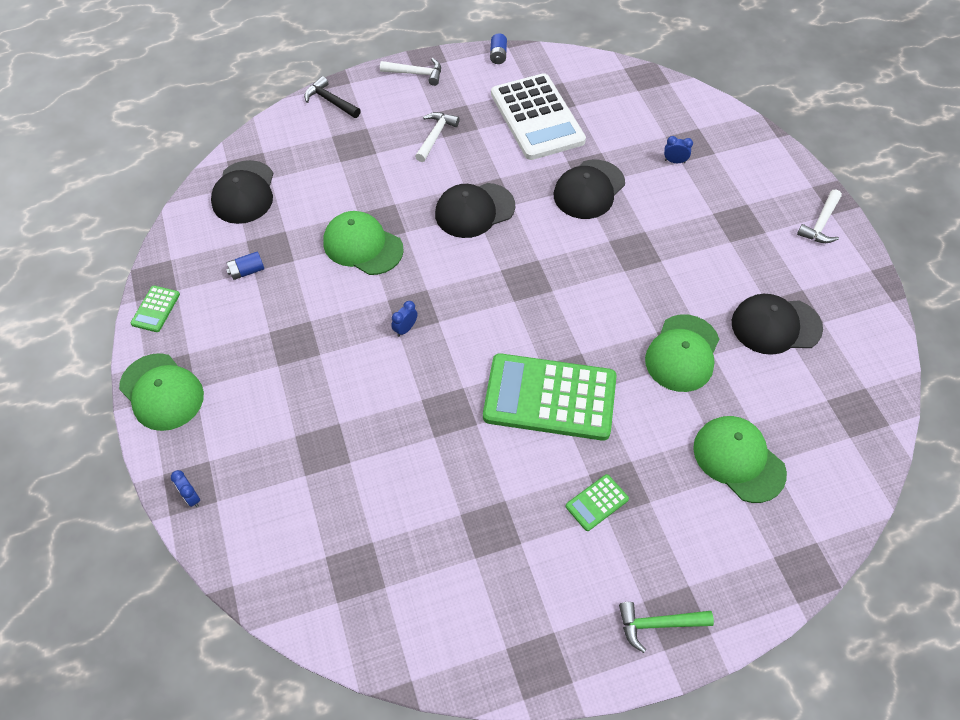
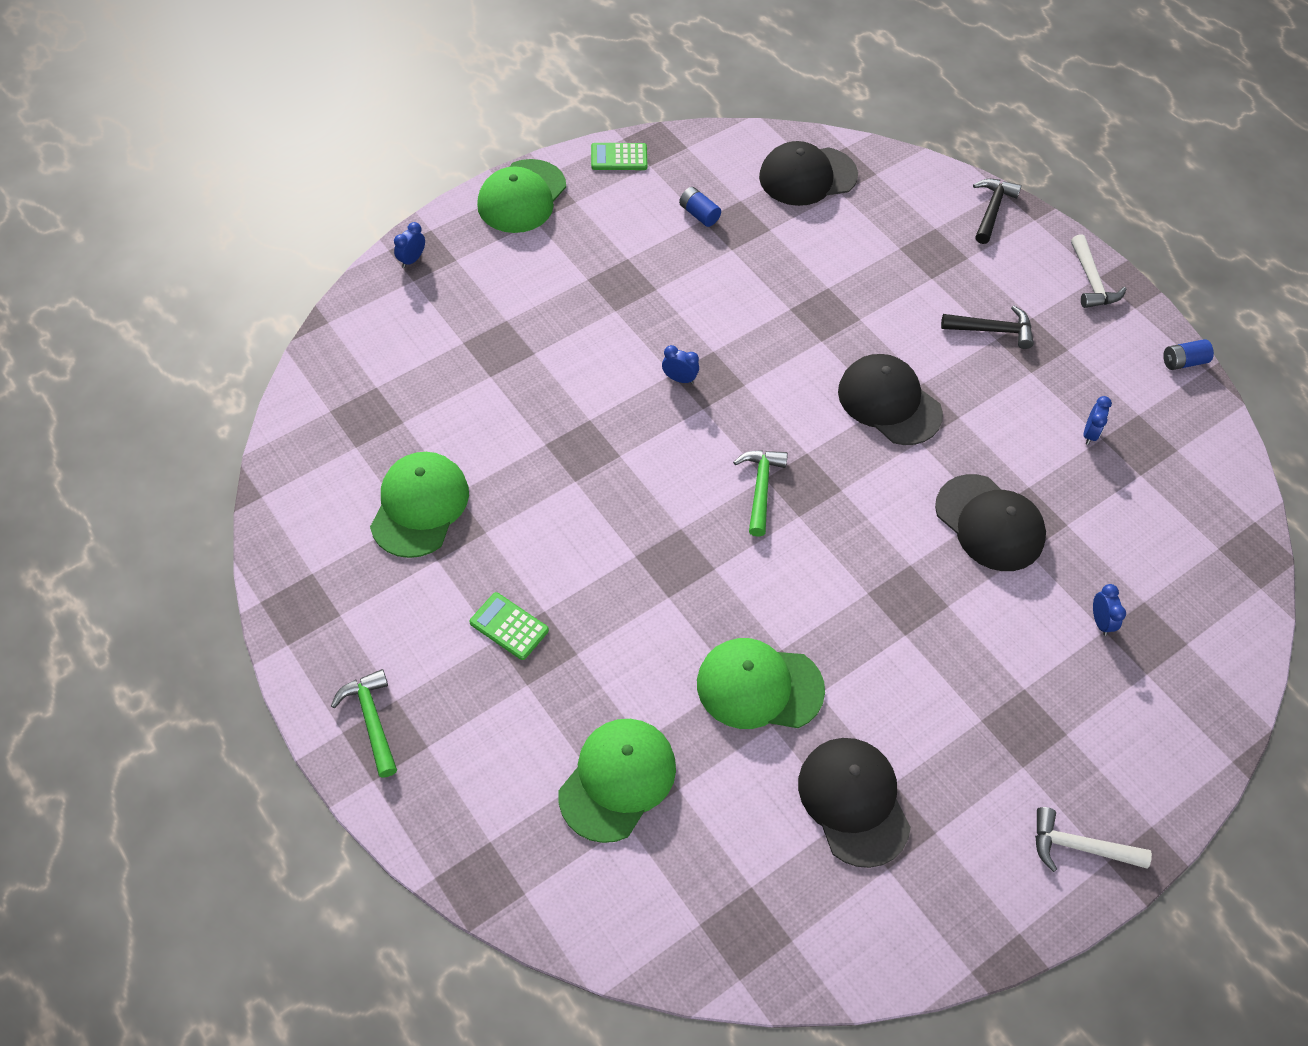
camera: 70 degrees right, 0 degrees up
green cap [323,211,404,275] -> green cap moved to [370,452,469,558]
white hammer [415,112,460,162] -> black hammer [941,305,1034,349]
green calculator [483,353,617,441] -> none
white calculator [491,73,586,160] -> blue clock [1084,396,1112,445]
black cap [554,160,625,219] -> black cap turned 150 degrees counterclockwise [935,474,1046,571]
none -> green hammer [733,450,788,537]

